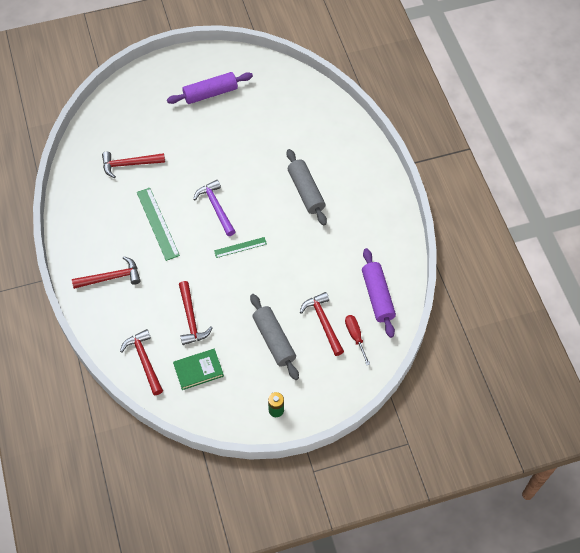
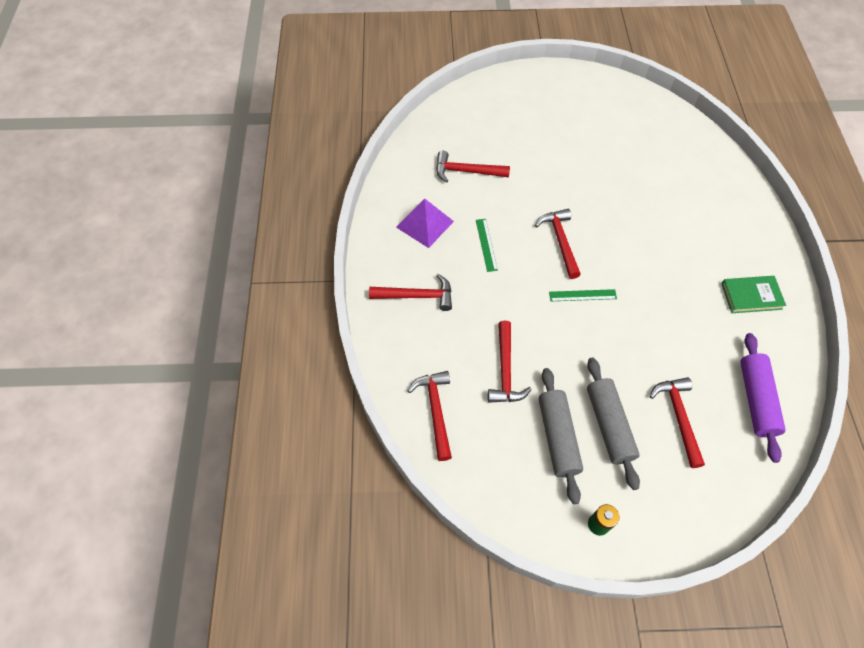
camera: 15 degrees right, 0 degrees up
green ruler [137,188,180,261] -> green ruler [476,219,498,272], size x0.60
purple rolling pin [167,72,253,104] -> none
green book [173,349,224,390] -> green book moved to [721,276,786,313]
purple hammer [193,180,236,236] -> red hammer [535,209,581,279]
grey rolling pin [287,149,327,226] -> grey rolling pin moved to [539,368,583,504]
red screwdriver [345,315,370,365] -> none
none -> purple pyramid [396,199,454,248]

